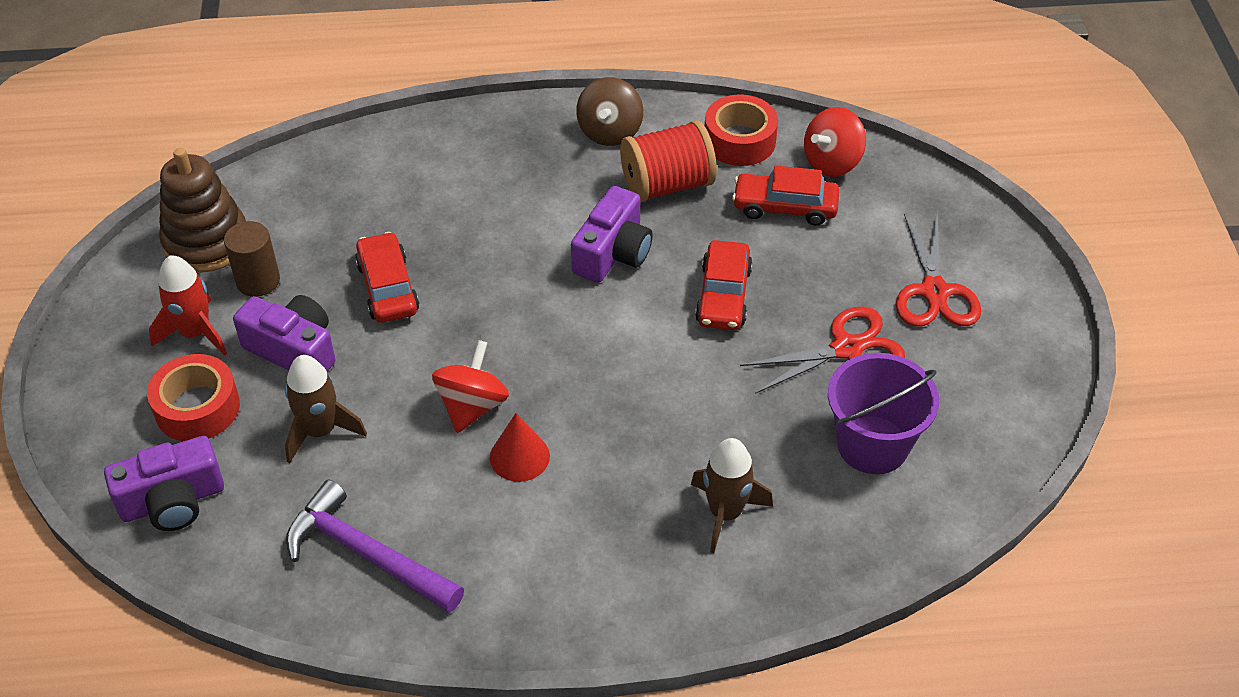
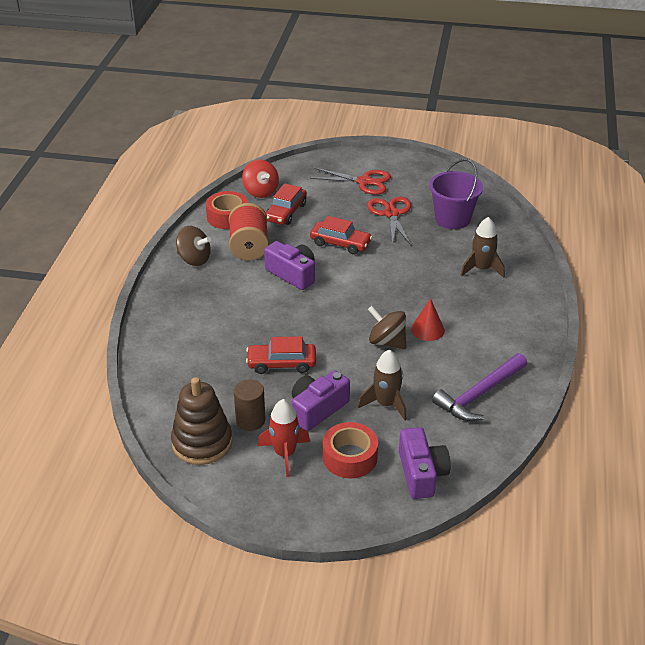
camera: 75 degrees left, 10 degrees down
red spinning top [432,340,509,433] -> brown spinning top [368,306,407,349]

